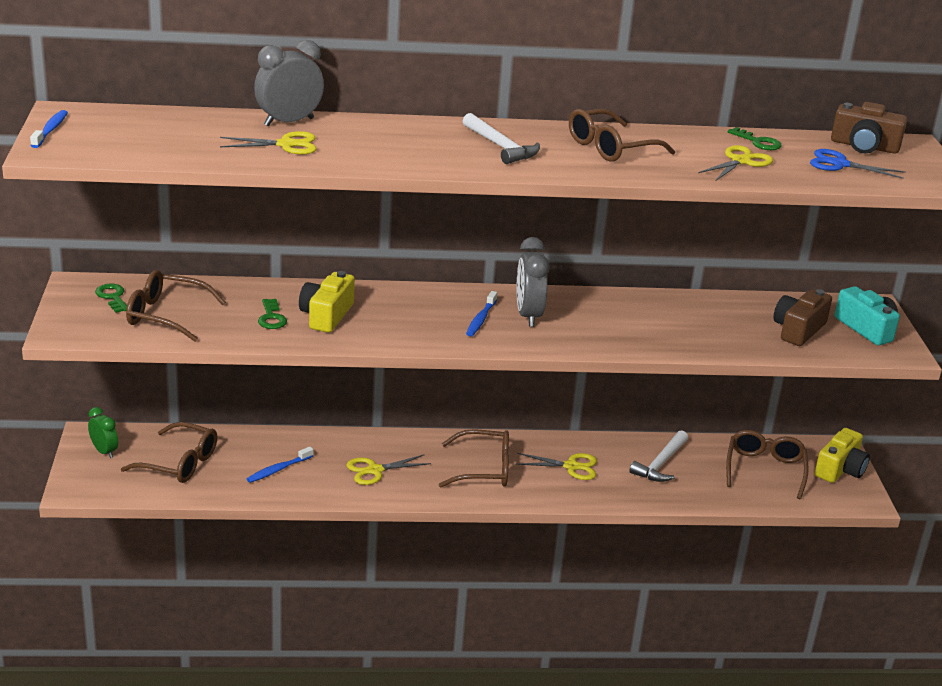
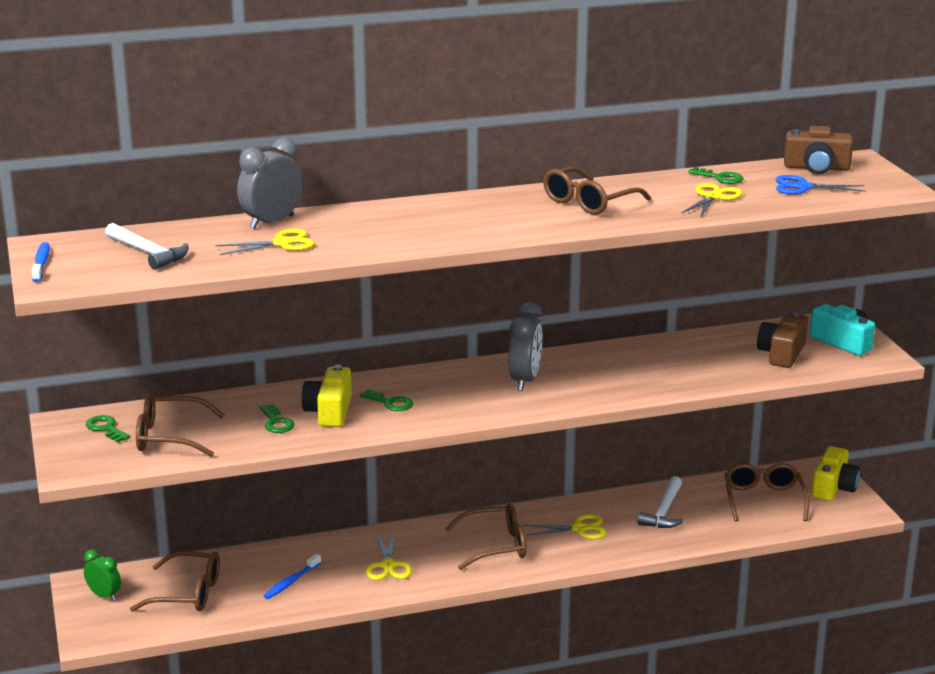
camera: 10 degrees left, 5 degrees down
yellow scissors [346,455,431,485] -> yellow scissors turned 60 degrees counterclockwise [366,532,412,580]
white hammer [463,113,540,164] -> white hammer moved to [105,223,189,270]
blue toothbrush [466,291,497,337] -> none
grey clock [517,237,550,327] -> grey clock turned 150 degrees counterclockwise [509,302,542,391]
none -> green key [360,389,413,411]

